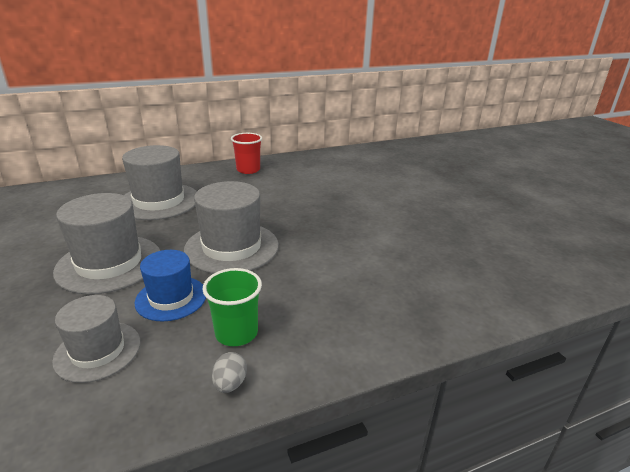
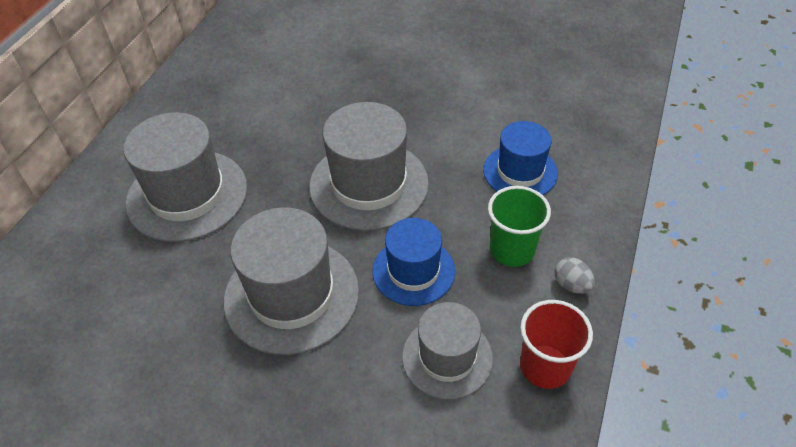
camera: 45 degrees left, 20 degrees up
red cup [231,133,262,174] -> red cup moved to [520,300,593,389]
none -> blue hat [483,121,558,195]

